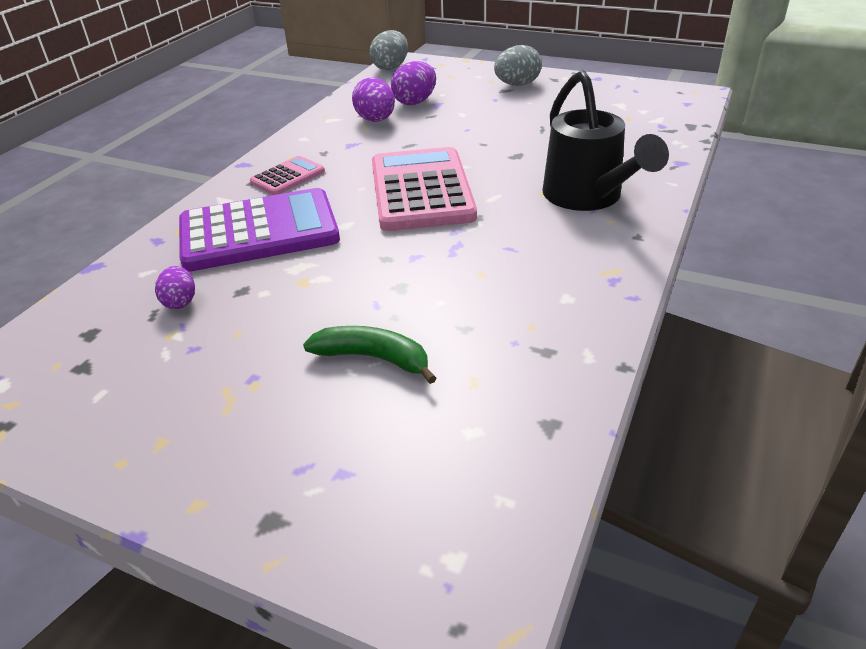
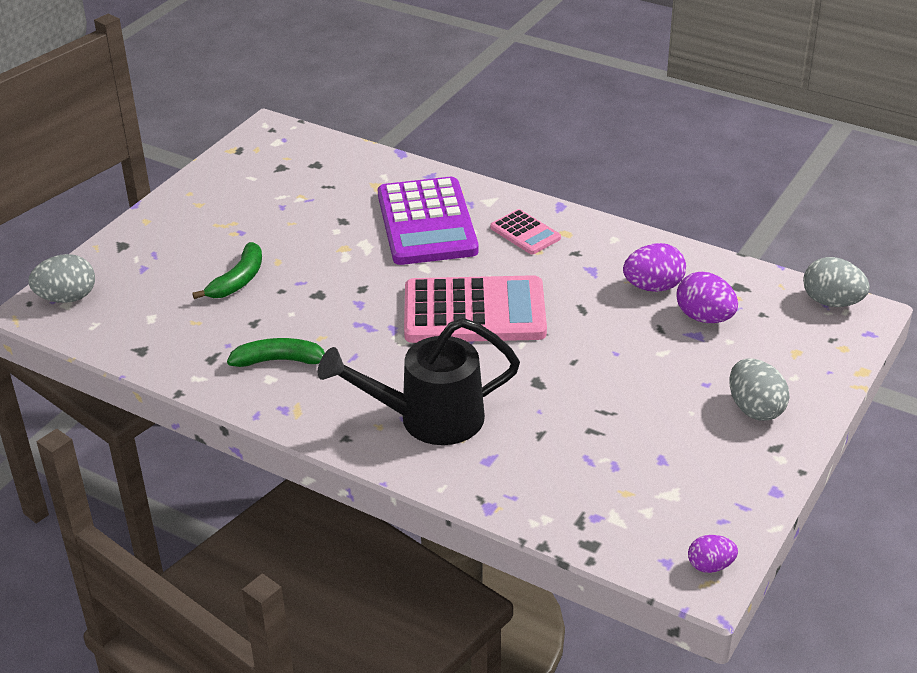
camera: 95 degrees right, 0 degrees up
purple egg [155,266,195,309] -> purple egg moved to [688,535,738,573]
none -> grey egg [28,254,95,303]
none -> green banana [227,338,325,367]

